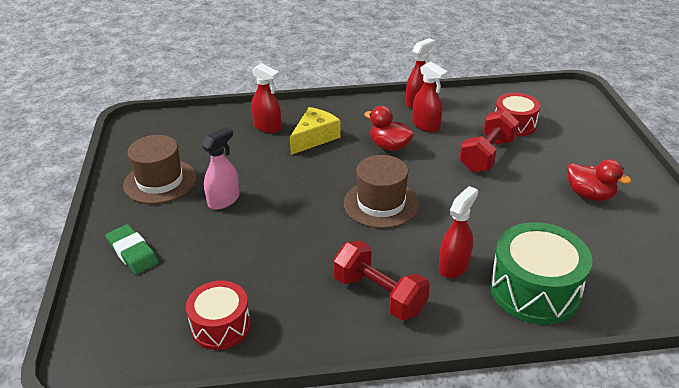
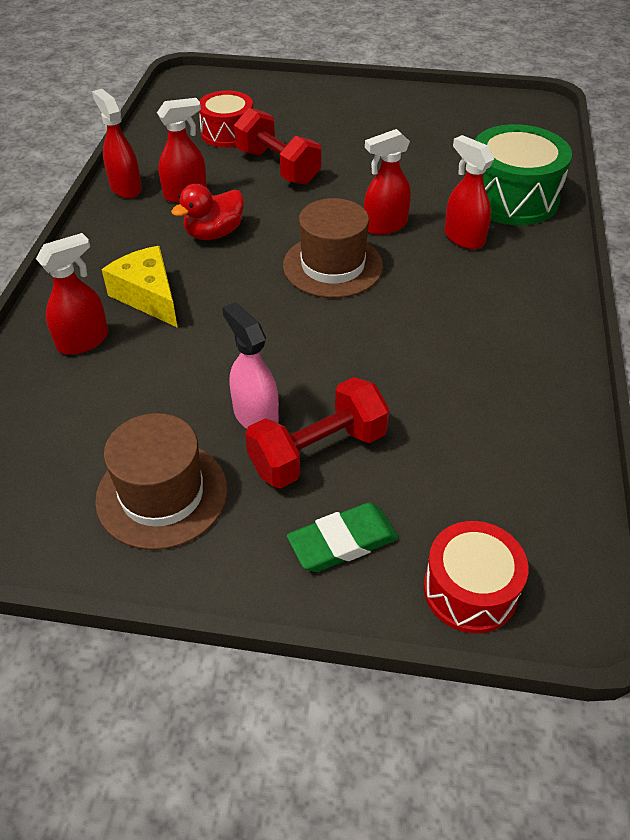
camera: 75 degrees left, 10 degrees up
red drum [186,281,251,350] -> red drum moved to [423,521,528,634]
red dumbbell [333,240,430,321] -> red dumbbell moved to [245,377,389,489]
red duck [567,159,631,201] -> none
none -> red spray bottle [364,129,411,235]

